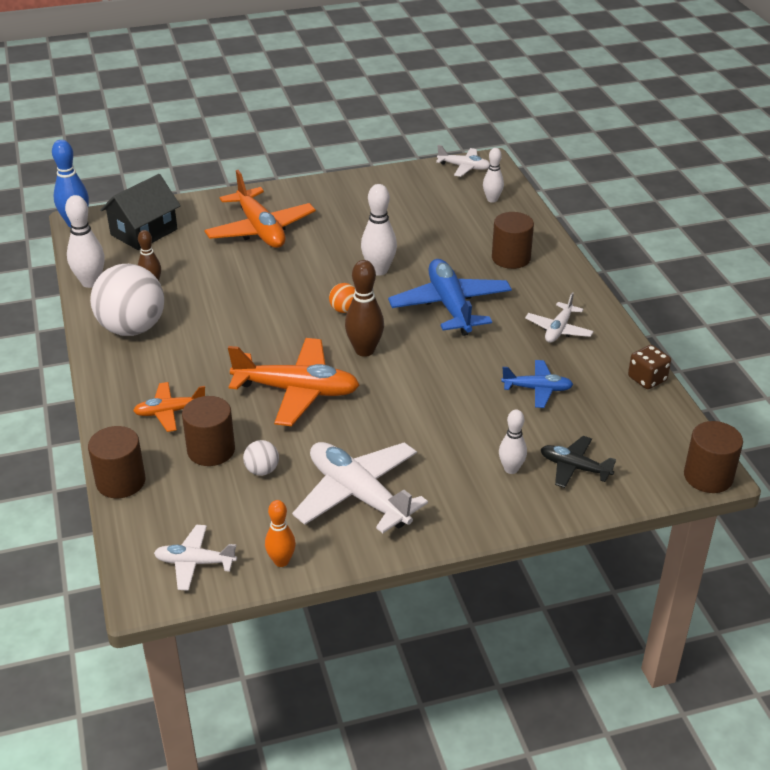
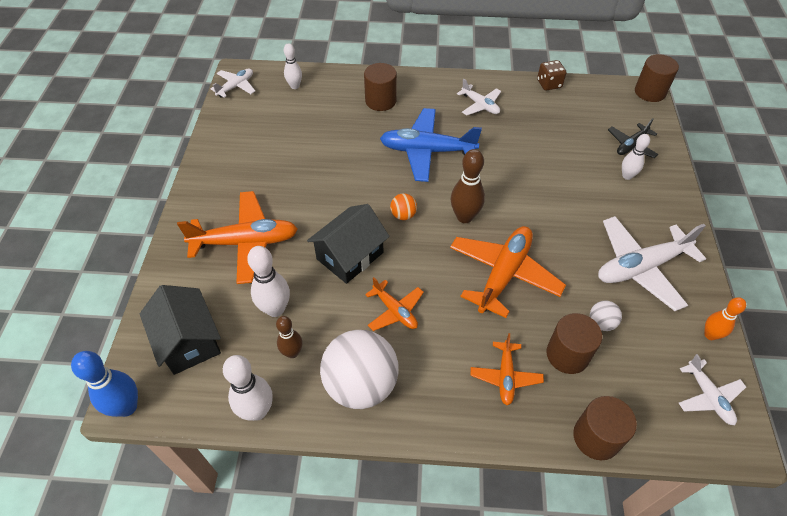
camera: 70 degrees left, 15 degrees up
white plane [154,525,237,591] -> white plane turned 45 degrees counterclockwise [679,354,746,425]
white bowling pin [361,184,397,276] -> white bowling pin moved to [247,246,290,317]
blue plane [501,360,573,408] -> none
none -> black house [307,204,390,284]
none -> orange plane [365,277,424,331]

